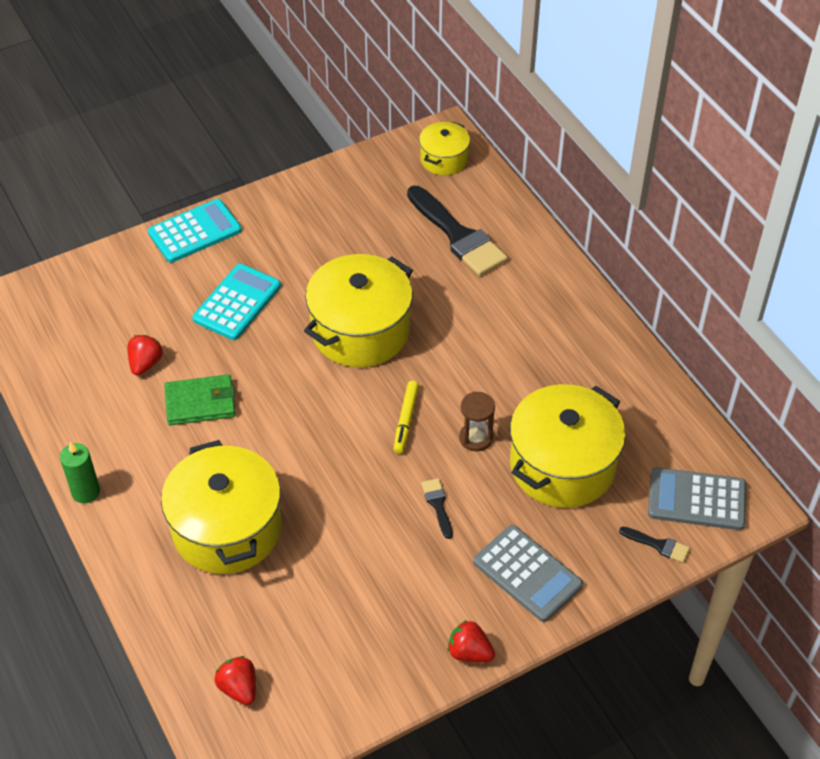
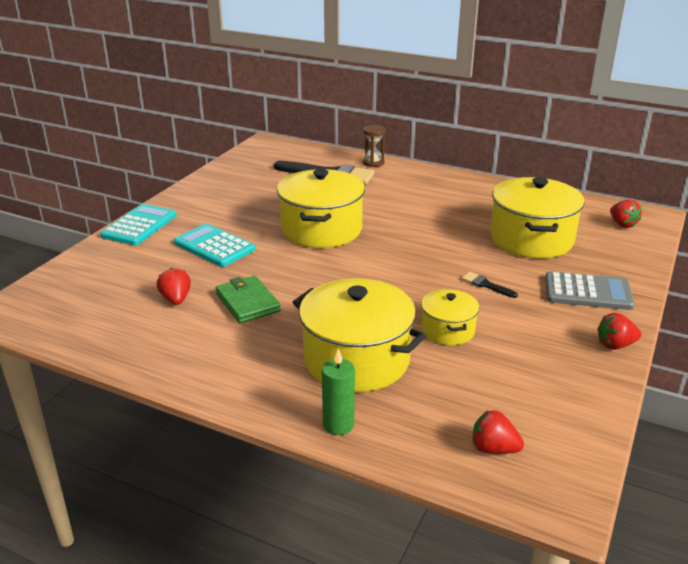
camera: 35 degrees left, 20 degrees down
green candle [60,442,100,503] -> green candle moved to [322,349,355,435]
green wallet [164,374,236,425] -> green wallet turned 75 degrees counterclockwise [216,276,281,324]
turquoise calculator [192,264,281,340] -> turquoise calculator turned 45 degrees counterclockwise [174,224,255,267]
yellow marker [394,381,419,453] -> none
yellow pot [419,122,470,175] -> yellow pot moved to [421,289,479,345]
brown hourglass [459,392,495,451] -> brown hourglass moved to [363,125,386,167]
black brush [619,527,690,563] -> none
grey calculator [648,467,746,530] -> red strawberry [610,199,642,228]

